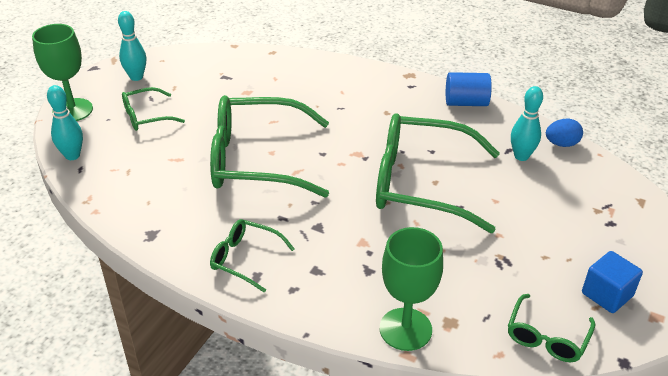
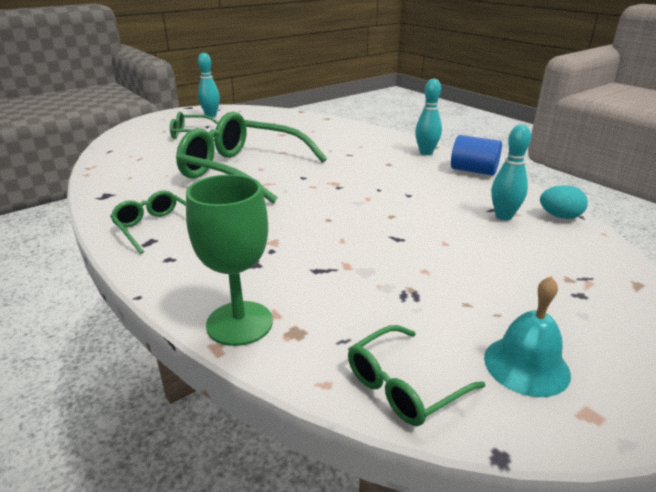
camera: 25 degrees right, 10 degrees down
green goblet [32,24,93,121] -> none
turquoise bowling pin [47,85,83,160] -> turquoise bowling pin moved to [415,79,442,155]
green glasses [376,113,500,233] -> none
blue egg [546,119,583,147] -> turquoise egg [540,185,588,219]
blue cube [582,251,643,313] -> turquoise bell [484,276,571,397]

